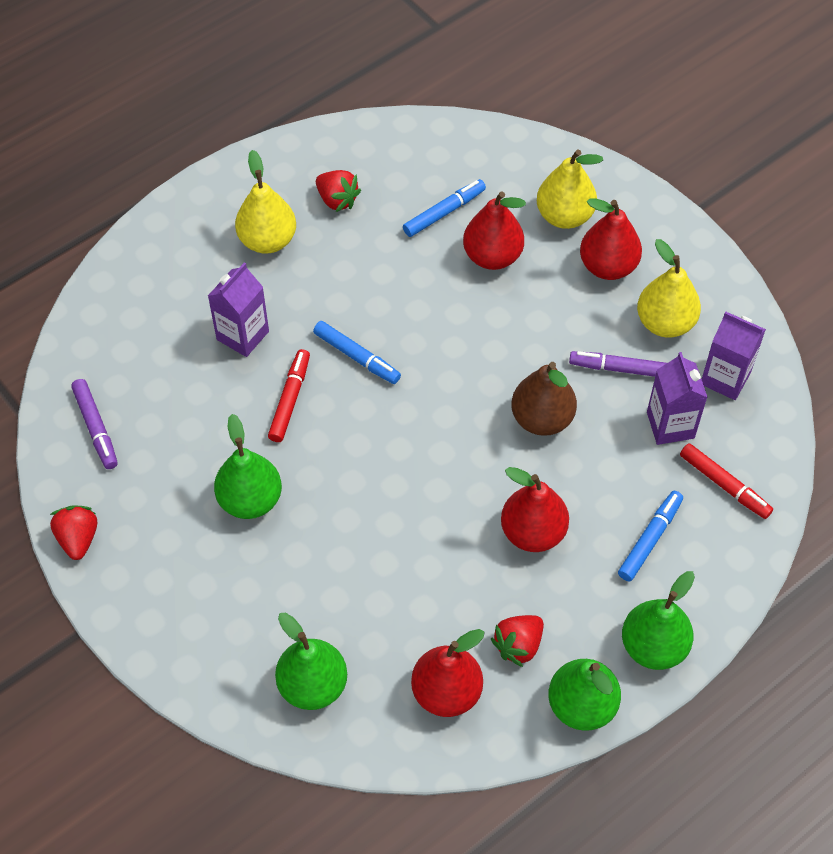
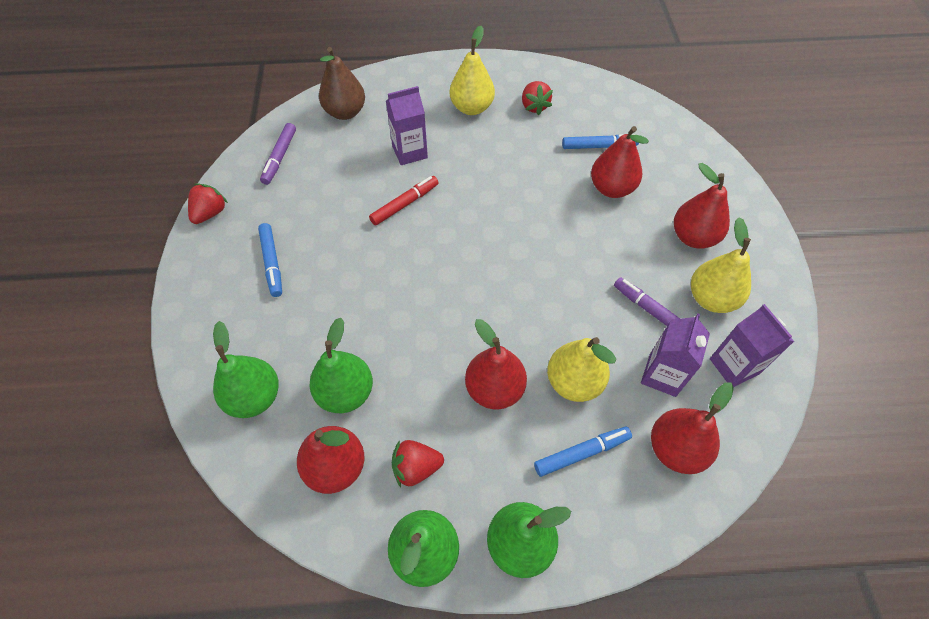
camera: 35 degrees right, 0 degrees up
green pear [214,414,282,519] -> green pear moved to [309,318,373,413]
blue marker [313,321,401,384] -> blue marker moved to [258,223,282,297]
brown pear [511,362,577,436] -> brown pear moved to [319,47,365,120]
yellow pear [537,150,603,229] -> yellow pear moved to [547,337,616,402]
red marker [680,443,773,519] -> red pear [651,382,734,474]

